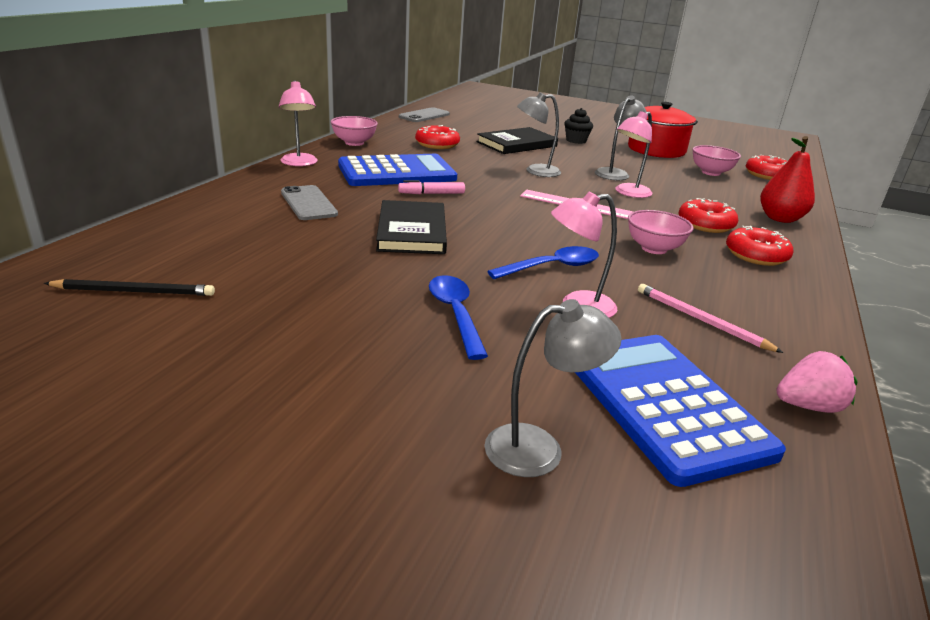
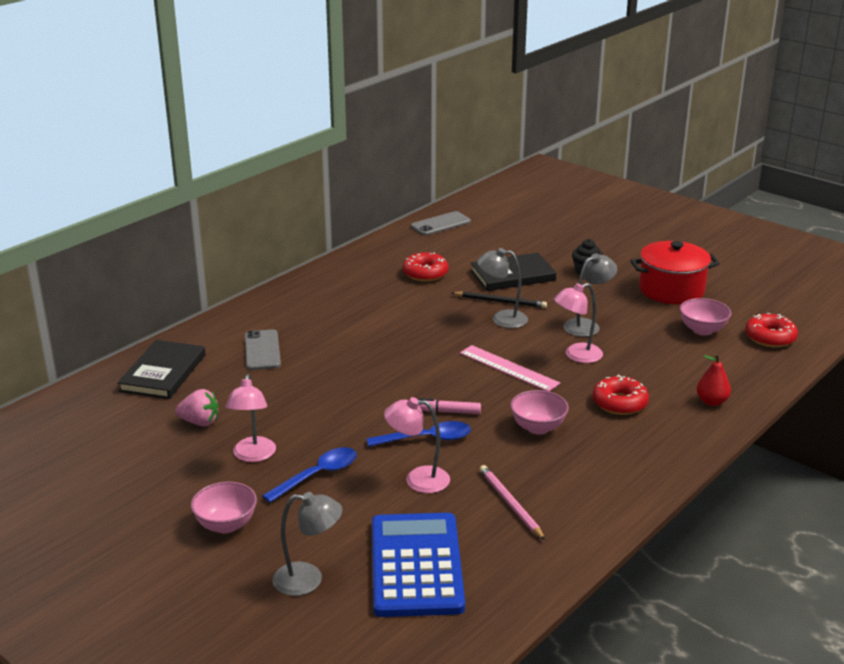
camera: 20 degrees right, 0 degrees up
black pencil [44,279,215,296] -> black pencil moved to [452,291,547,308]
pink lamp [279,80,318,166] -> pink lamp moved to [225,374,276,462]
pink bowl [331,116,378,146] -> pink bowl moved to [191,482,257,533]
blue calculator [338,154,457,186] -> none
black book [376,200,447,254] -> black book moved to [117,340,206,399]
pink marker [398,180,465,194] -> pink marker moved to [418,398,481,414]
blue spoon [429,275,488,360] -> blue spoon turned 45 degrees clockwise [262,447,357,503]
red donut [726,226,794,266] -> none
red pear [760,136,815,223] -> red pear [697,353,731,406], size x0.67
pink strawberry [776,351,858,413] -> pink strawberry moved to [175,389,219,426]

